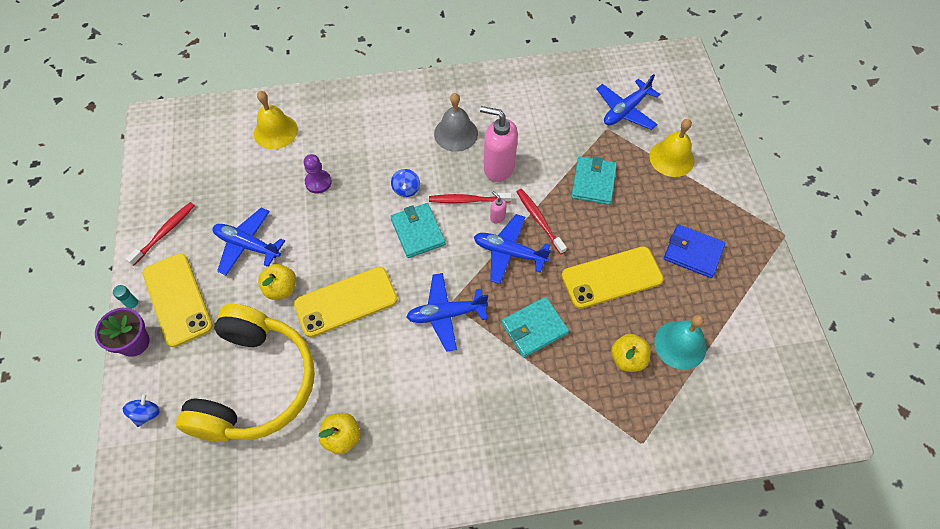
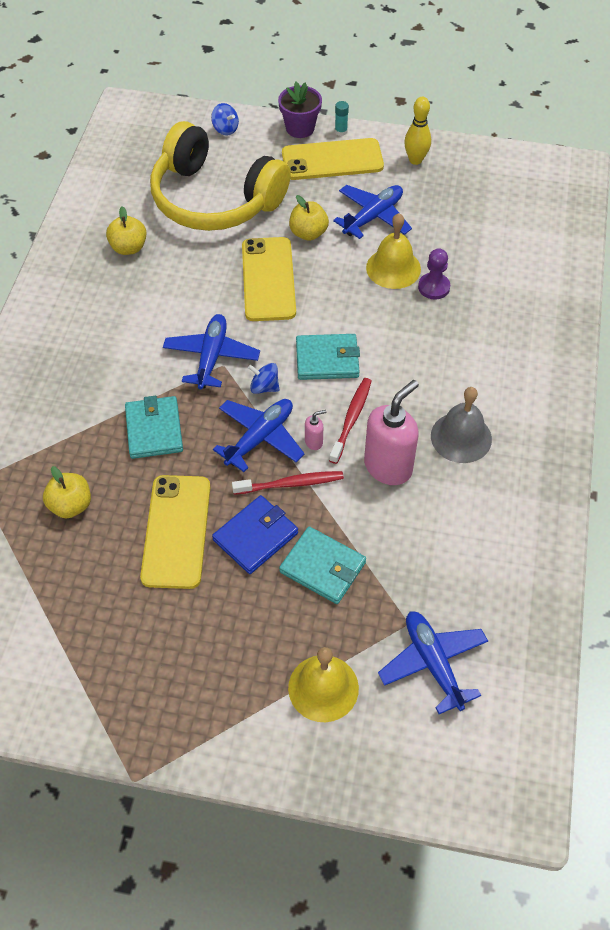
camera: 110 degrees right, 5 degrees down
red toothbrush [126,202,195,266] -> yellow bowling pin [404,97,431,165]
yellow bell [254,91,298,149] -> yellow bell moved to [366,213,421,289]
blue spinning top [391,169,420,197] -> blue spinning top moved to [248,363,279,394]
turquoise bell [654,315,706,370] -> none
blue wallet [664,224,725,278] -> blue wallet moved to [212,495,298,574]

